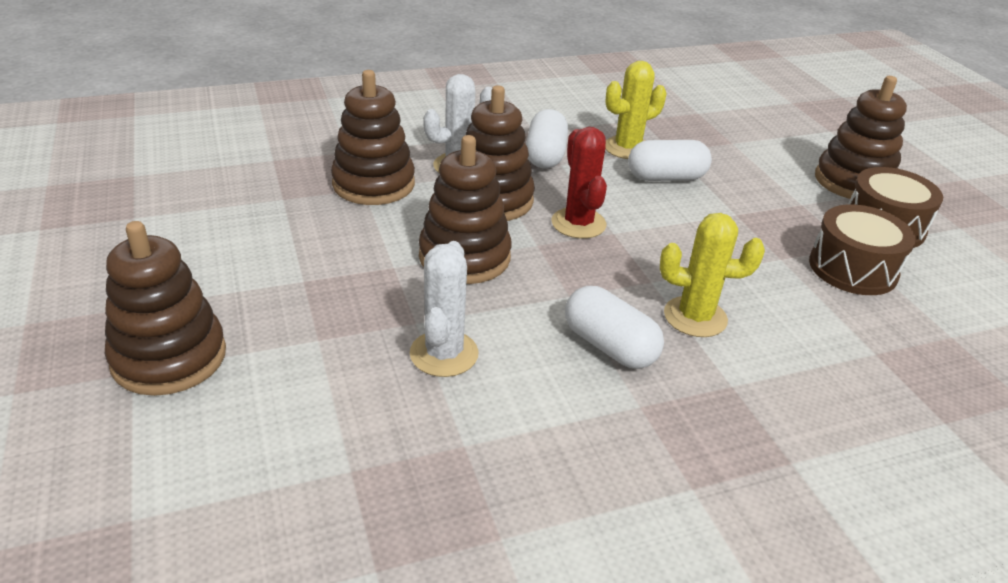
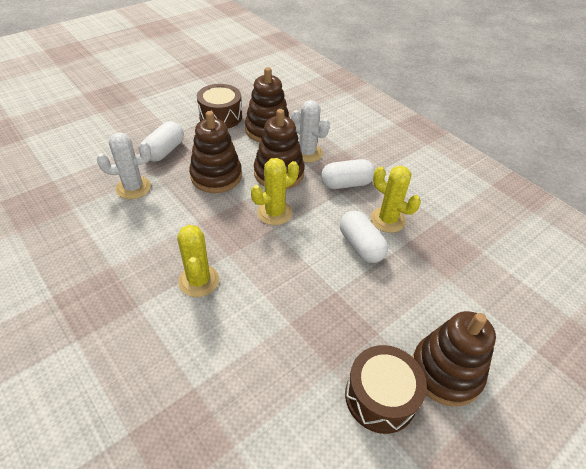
camera: 70 degrees right, 10 degrees up
brown stacking toy [105,221,226,396] -> none
red cactus [551,127,607,239] -> yellow cactus [251,158,299,225]
white capsule [565,286,664,369] -> white capsule moved to [142,121,184,162]
brown drum [809,204,916,295] -> brown drum moved to [197,84,242,128]

